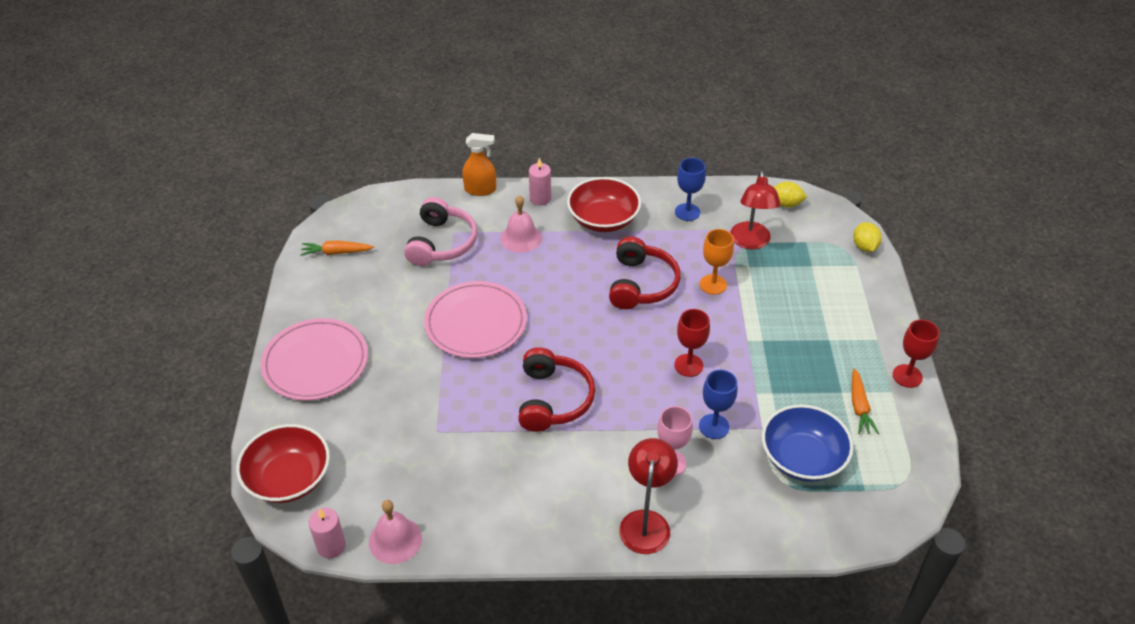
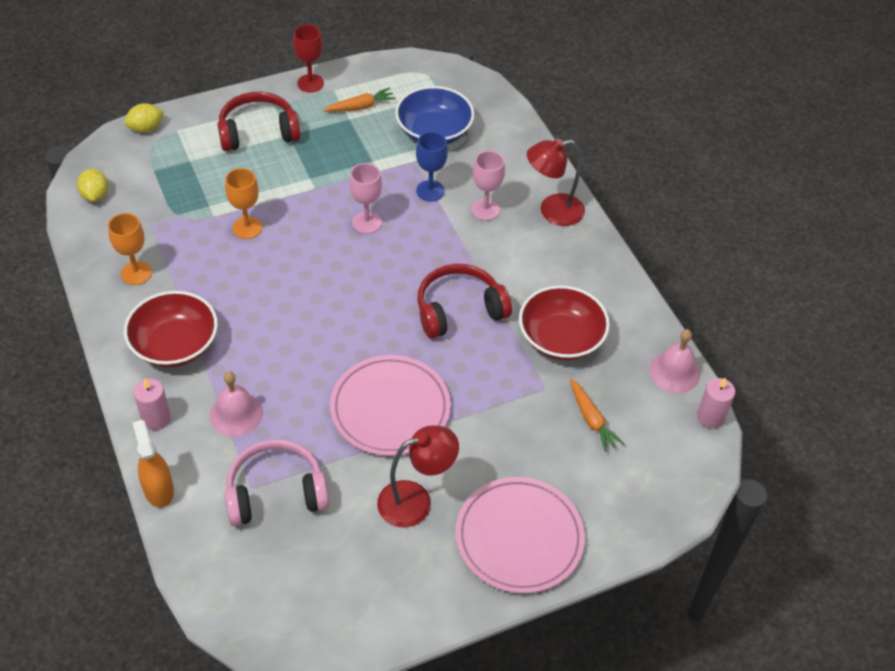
camera: 115 degrees left, 5 degrees up
red bowl [236,424,330,503] -> red bowl moved to [519,285,610,360]
orange carrot [301,240,374,256] -> orange carrot moved to [570,379,624,452]
red headphones [609,237,681,309] -> red headphones moved to [218,92,300,151]
red goblet [674,309,710,377] -> pink goblet [349,163,382,234]
blue goblet [675,158,706,221] -> orange goblet [108,213,152,285]
red lamp [730,171,781,249] -> red lamp moved to [377,425,459,528]

